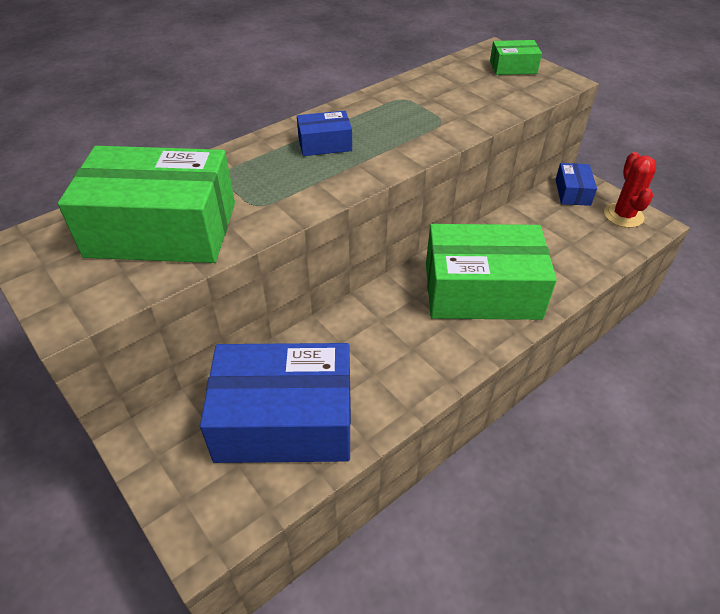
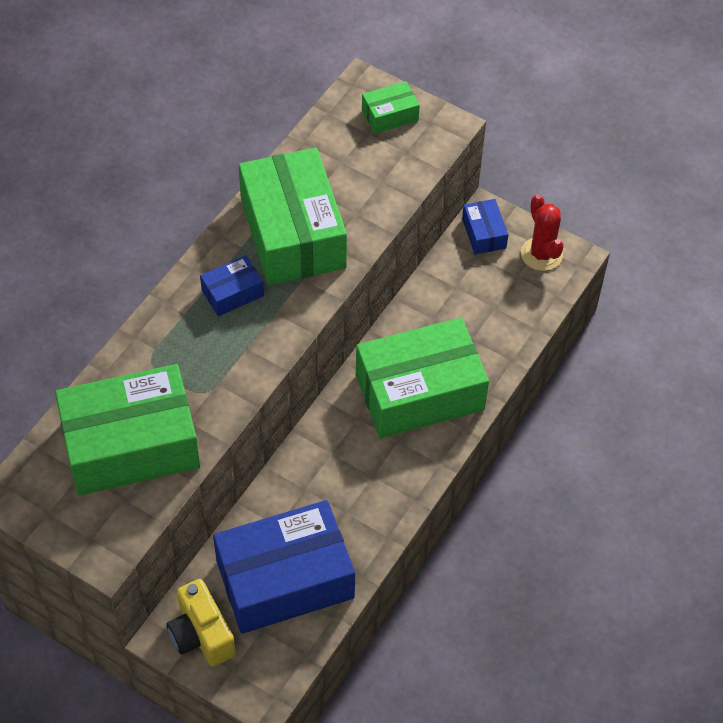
camera: 20 degrees left, 10 degrees up
none -> yellow camera [166,579,236,667]
none -> green box [238,148,347,285]

